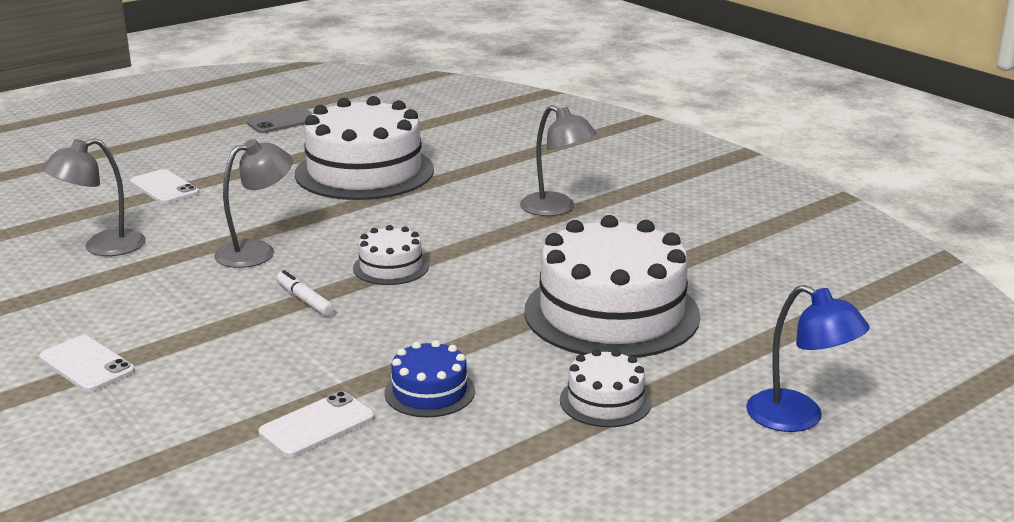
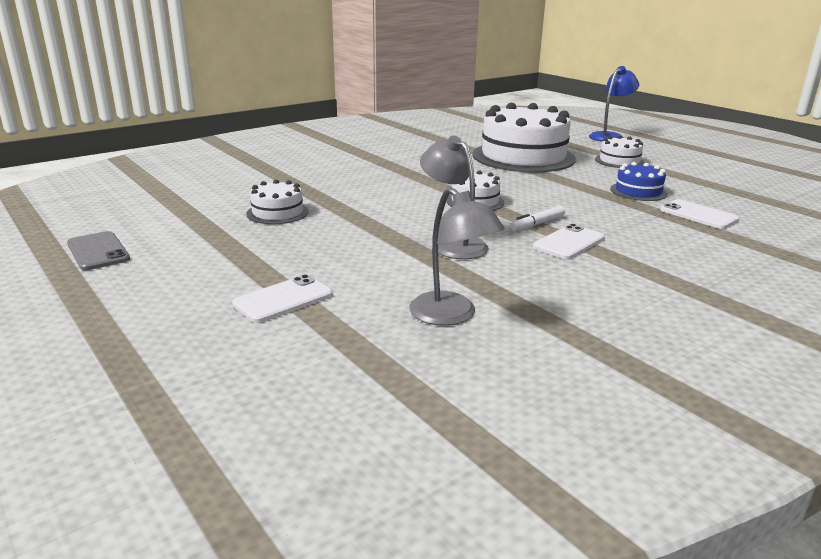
camera: 90 degrees left, 0 degrees up
white phone [39,335,135,392] -> white phone moved to [533,224,605,259]
white cake [295,96,434,200] -> white cake [246,179,309,224], size x0.46
grey lamp [520,105,597,216] -> none

